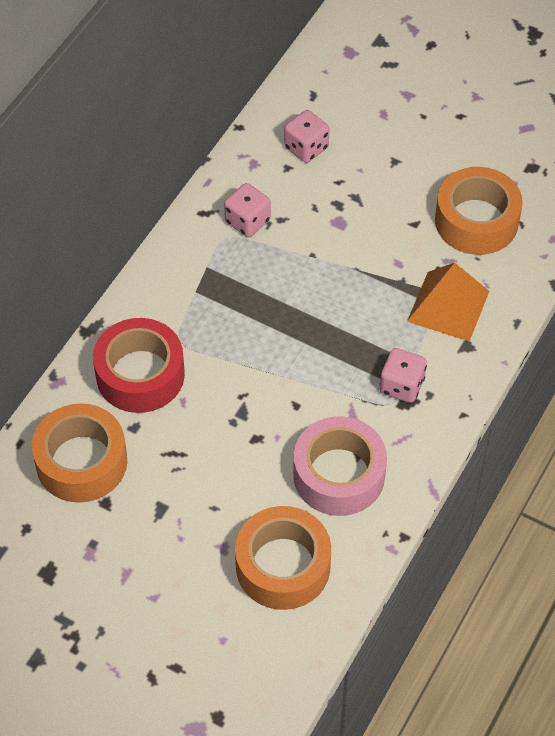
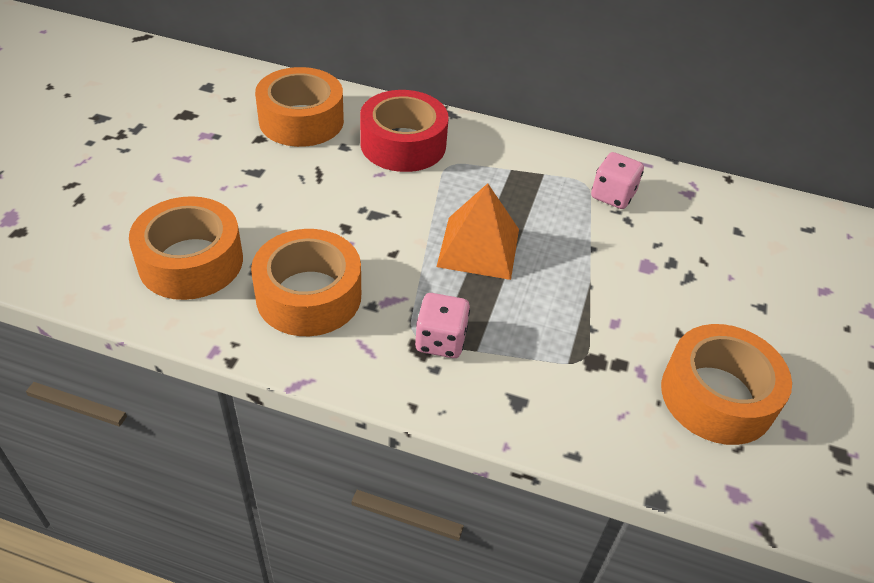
camera: 75 degrees right, 10 degrees down
pink dice [284,110,329,163] -> none
pink tape [293,416,387,516] -> orange tape [251,229,361,336]
orange pyramid [407,263,489,341] -> orange pyramid moved to [436,183,519,280]

